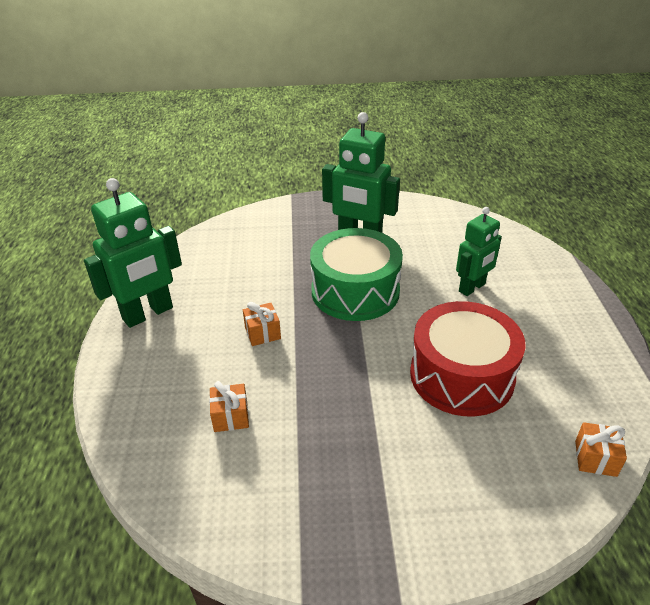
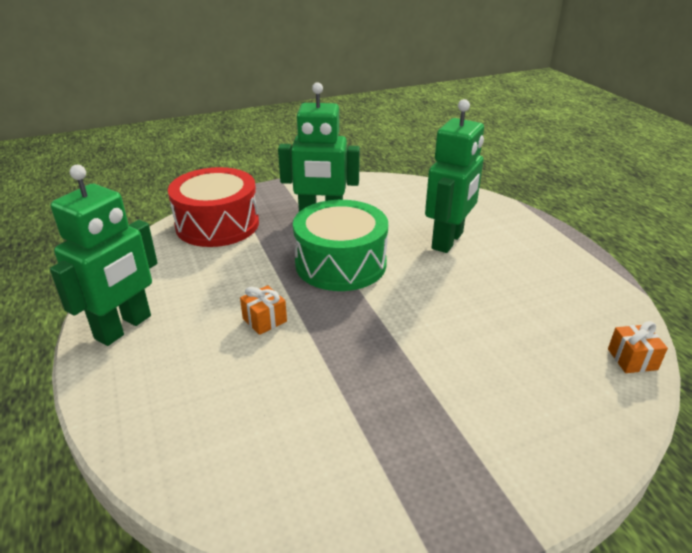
camera: 20 degrees left, 5 degrees down
orange gift [209,381,249,432] -> none
red drum [410,301,525,416] -> red drum moved to [168,167,259,247]
green robot [456,207,502,296] -> green robot [425,99,484,253], size x1.56

